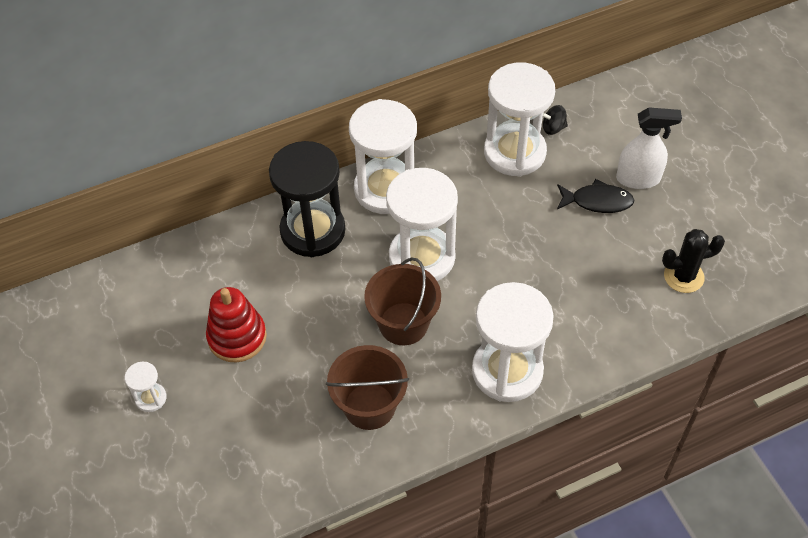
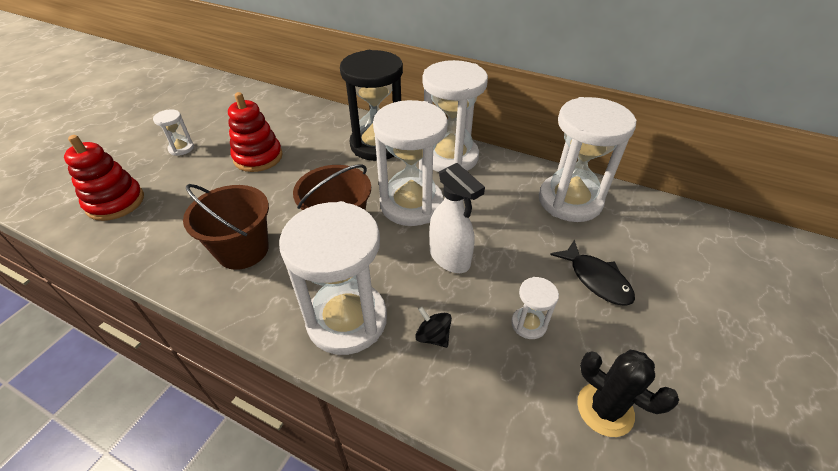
camera: 50 degrees right, 10 degrees down
black spinning top [543,105,568,135] -> black spinning top moved to [415,307,452,348]
white spray bottle [616,107,682,189] -> white spray bottle moved to [429,163,485,273]
none -> red stacking toy [64,135,144,221]
none -> white hourglass [511,277,559,339]

